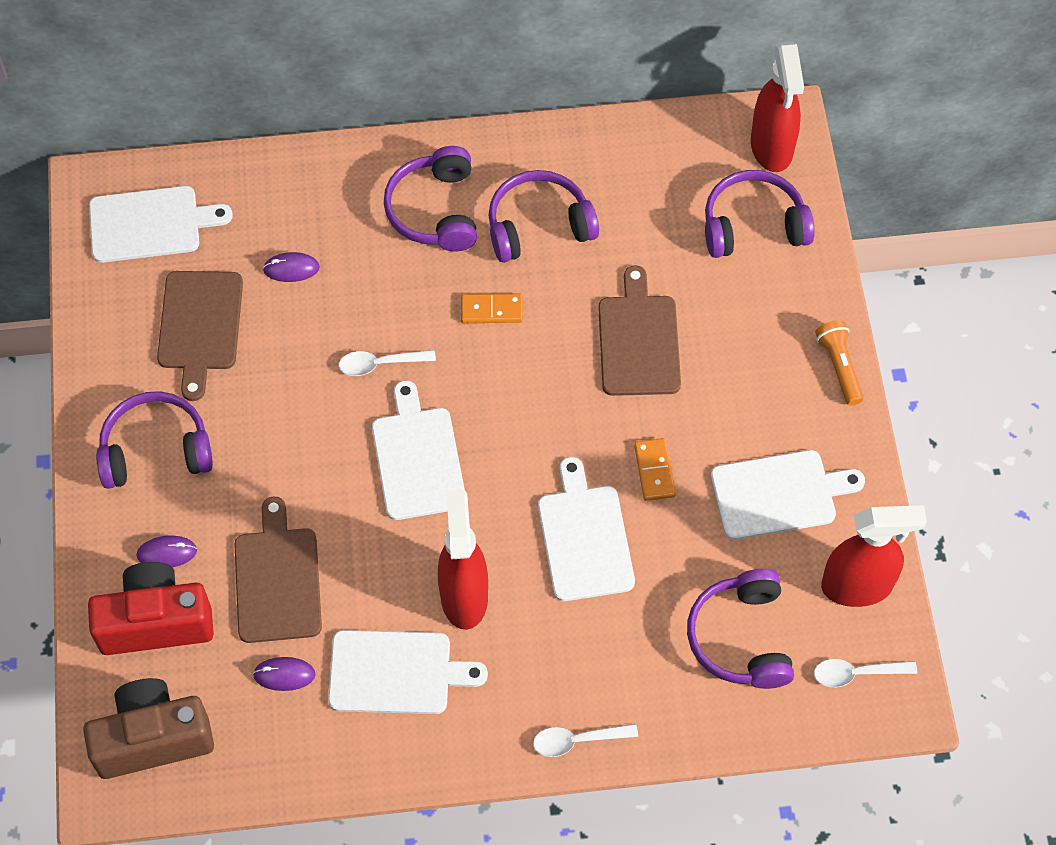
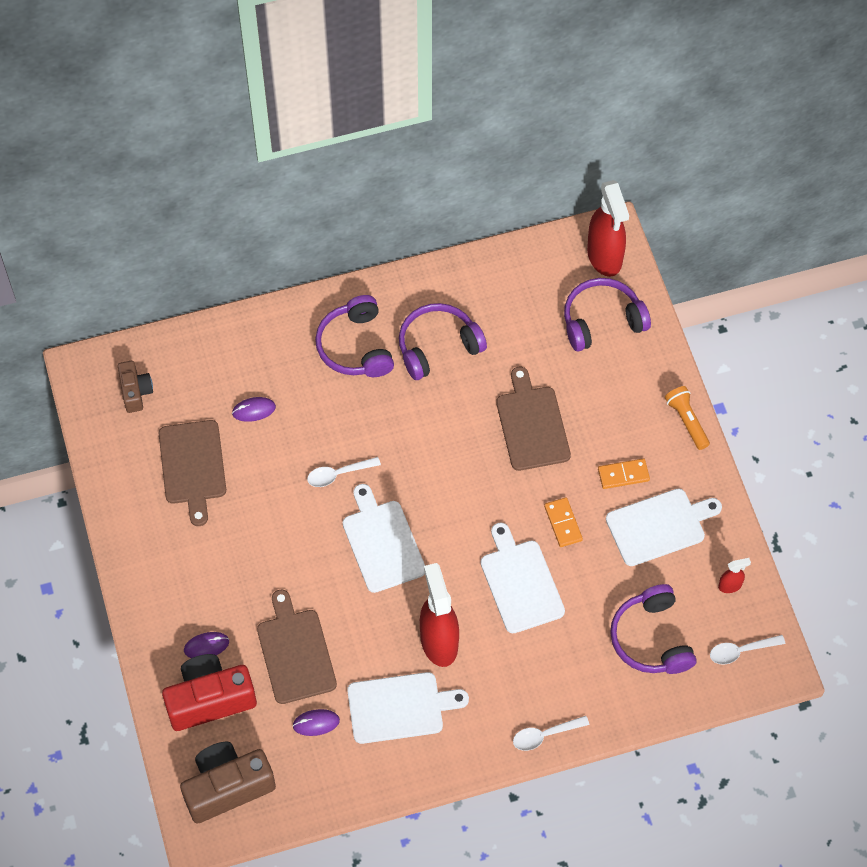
camera: 10 degrees left, 0 degrees up
white cutting board [89,186,233,263] -> brown camera [118,361,153,413]
purple headphones [96,391,213,489] -> none
orange domino [461,294,523,323] -> orange domino moved to [598,458,650,489]
red spray bottle [821,505,927,607] -> red spray bottle [718,558,751,593], size x0.45

